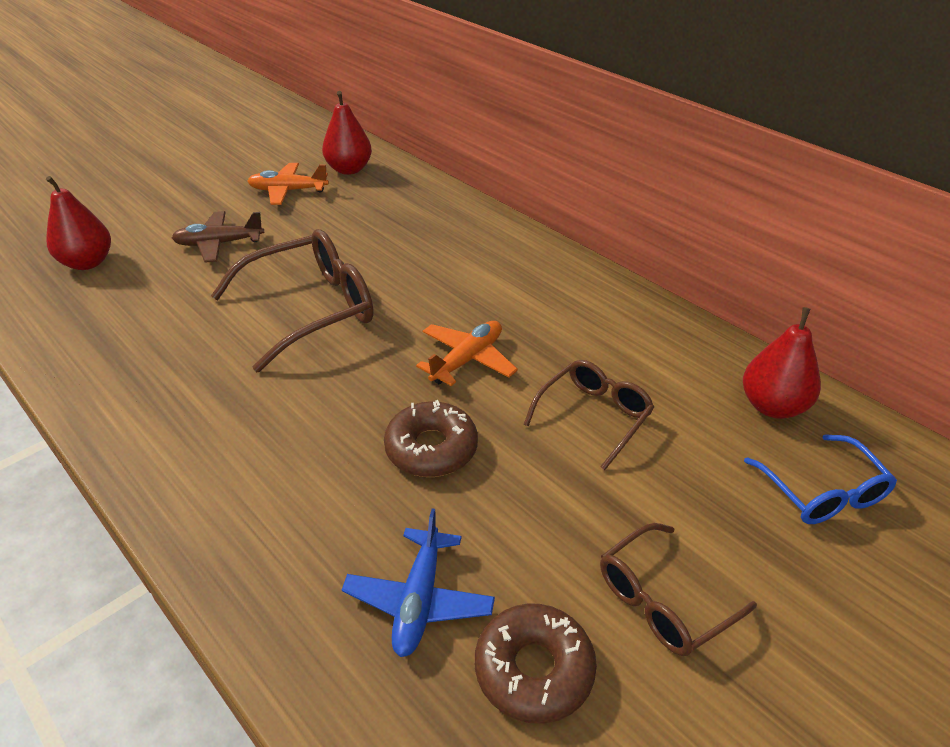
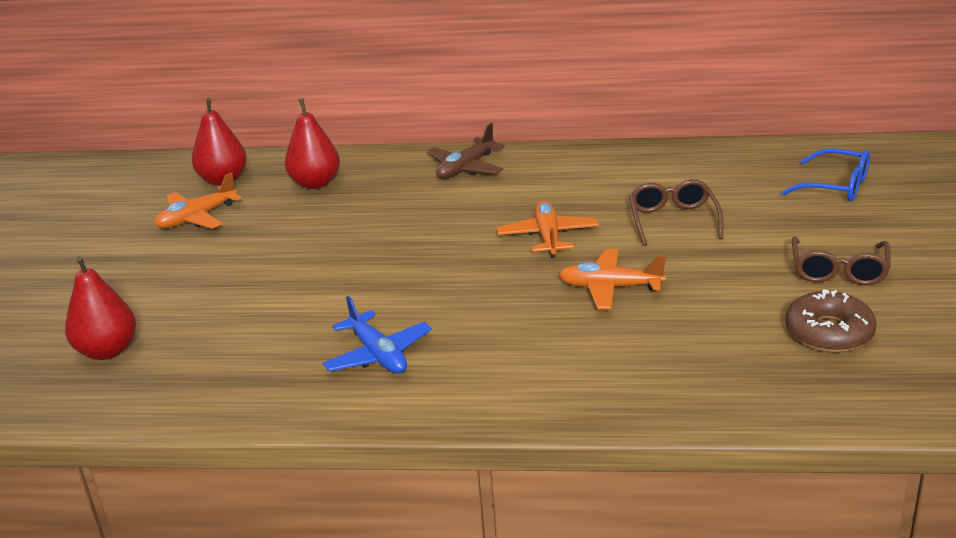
camera: 40 degrees left, 10 degrees down
brown plane [172,211,264,263] -> brown plane moved to [427,123,505,179]
brown glasses [211,229,374,372] -> none
blue plane [342,509,495,657] -> blue plane moved to [323,296,432,374]
brown donut [384,400,478,477] -> orange plane [559,249,666,310]
red pear [743,307,821,419] -> red pear moved to [285,98,340,189]

